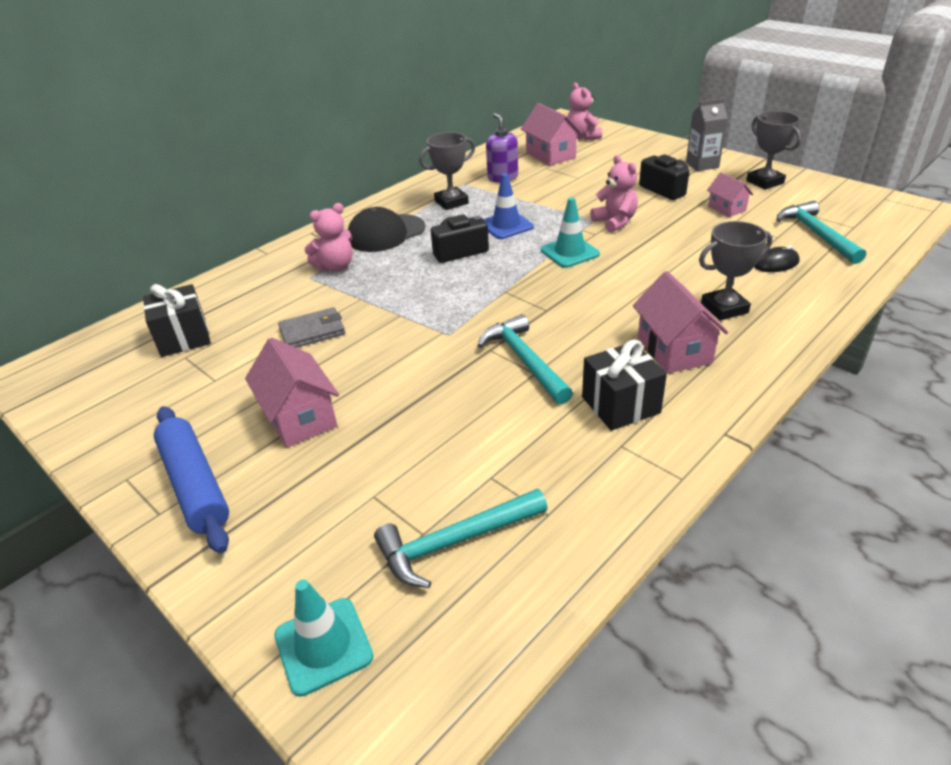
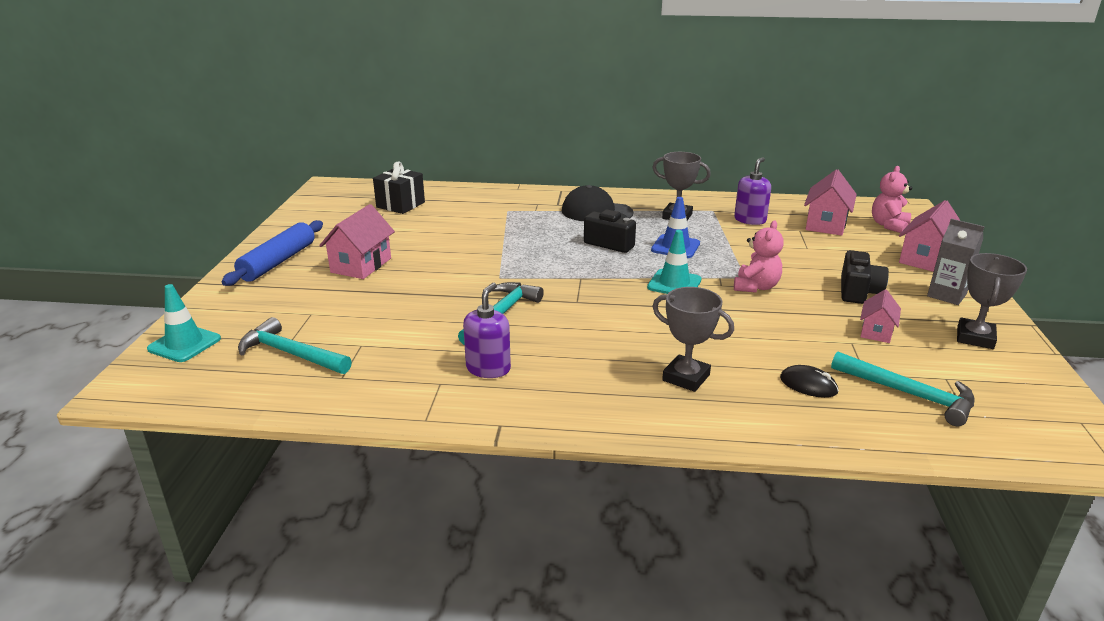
camera: 50 degrees right, 10 degrees down
grey wallet [278,307,345,348] -> none
pink teddy bear [305,203,352,271] -> none
black gift [582,339,667,431] -> purple soap dispenser [463,283,511,378]
pink house [633,271,728,374] -> pink house moved to [899,200,961,272]
turquoise hammer [777,201,866,264] -> turquoise hammer turned 90 degrees clockwise [831,352,975,426]

